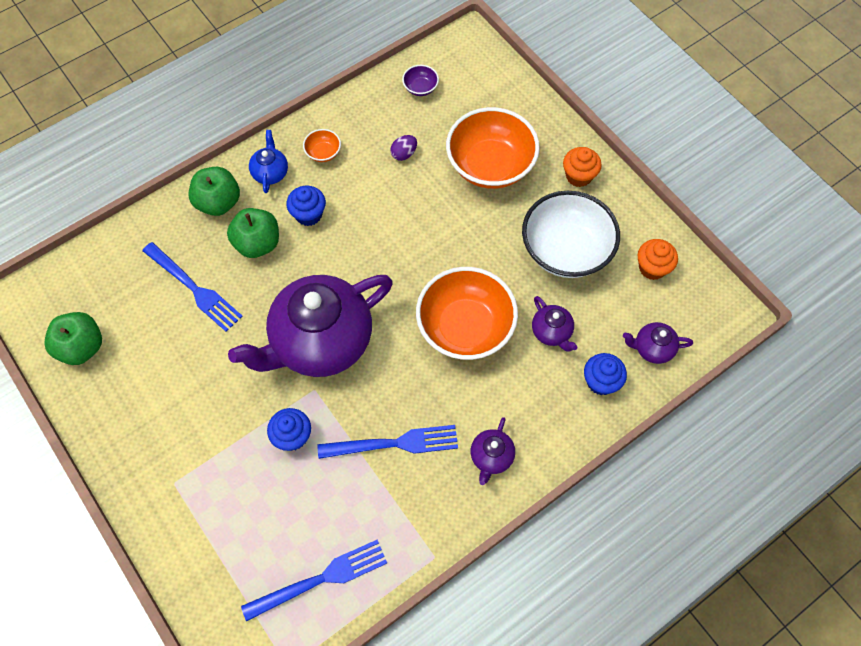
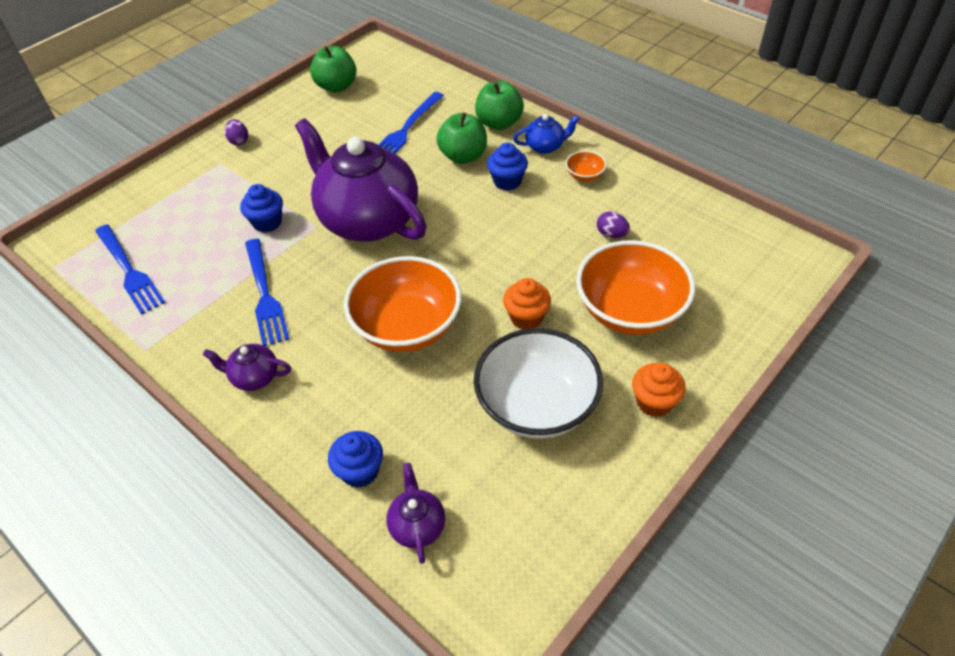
camera: 80 degrees right, 15 degrees down
purple bowl [402,65,439,96] -> none
purple teapot [532,296,578,352] -> none
orange cupcake [638,239,678,280] -> orange cupcake moved to [503,278,551,330]
none -> purple egg [225,119,248,145]

